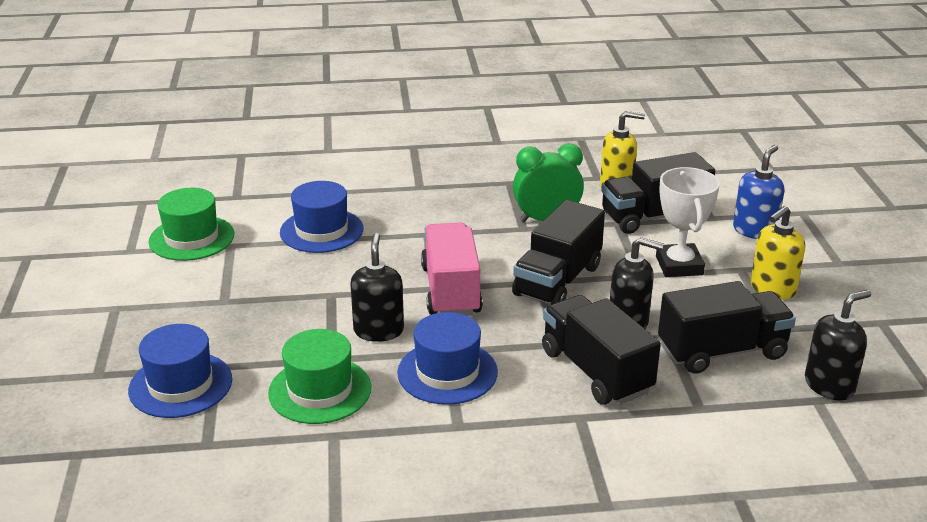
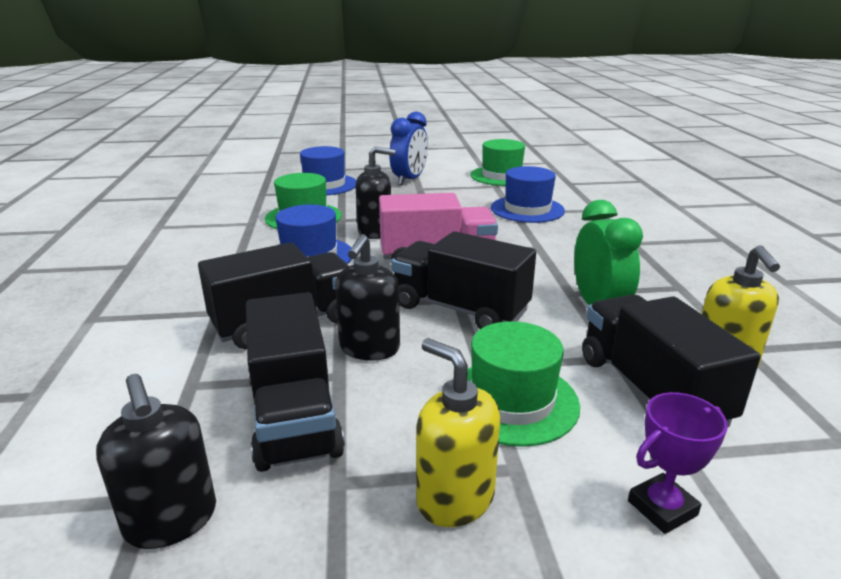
camera: 90 degrees right, 5 degrees down
white trophy [656,167,720,277] -> green hat [467,321,580,447]
blue soap dispenser [733,145,784,239] -> purple trophy [628,392,728,534]
none -> blue clock [389,112,428,185]

